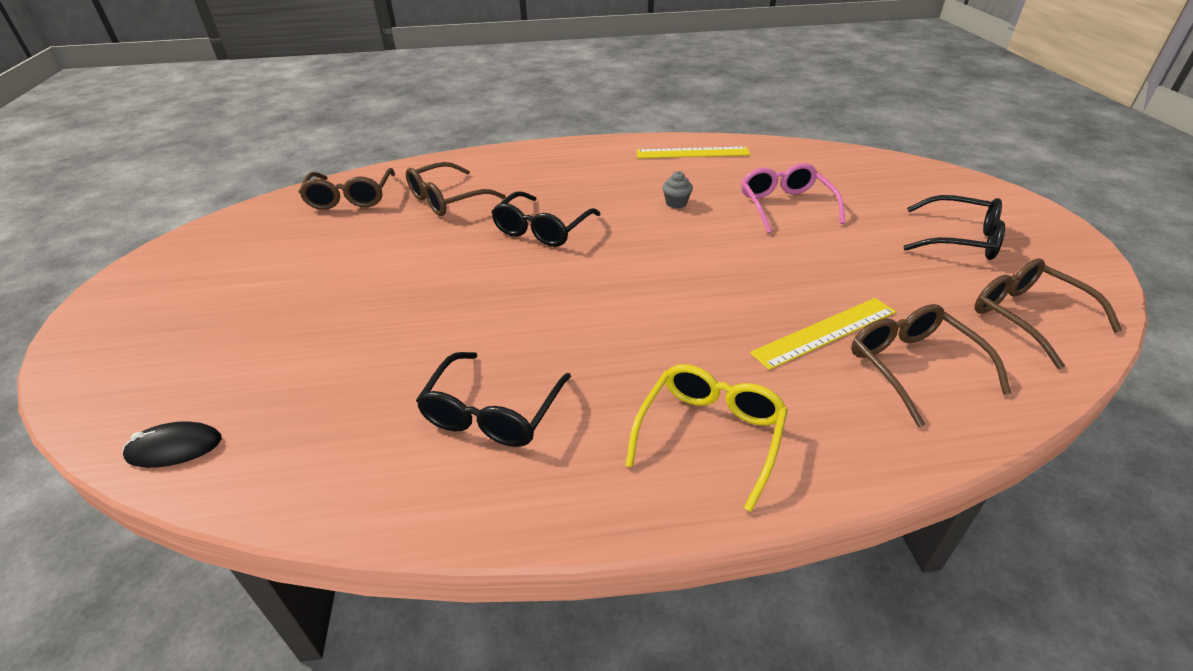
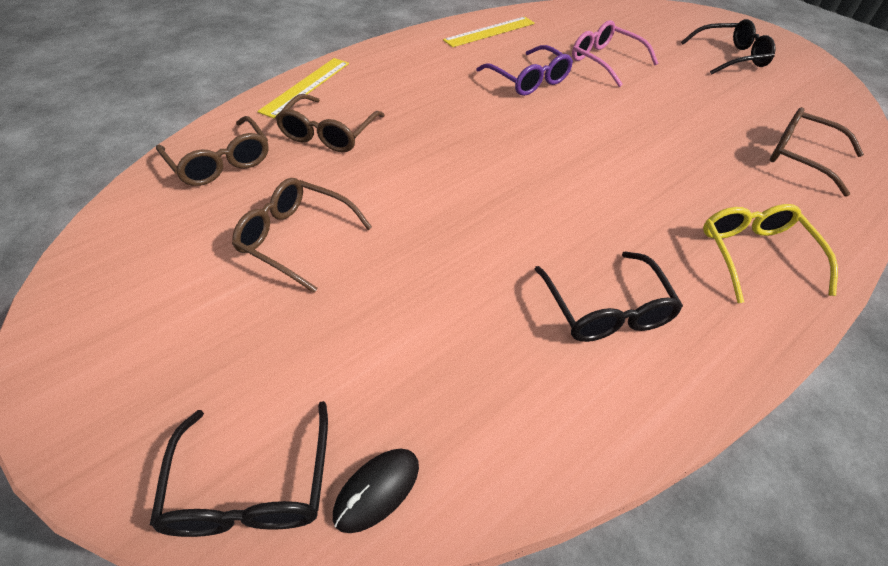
camera: 35 degrees left, 10 degrees up
black glasses [491,191,601,247] -> black glasses moved to [150,401,328,537]
grey cupcake [662,171,693,208] -> purple glasses [476,45,573,96]
yellow ruler [750,298,896,370] -> yellow ruler moved to [257,58,349,118]
brown glasses [975,258,1122,369] -> brown glasses moved to [232,178,372,293]

